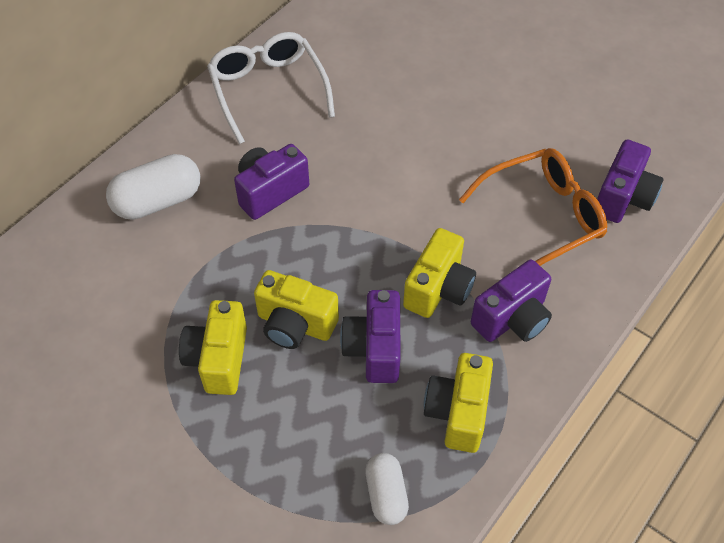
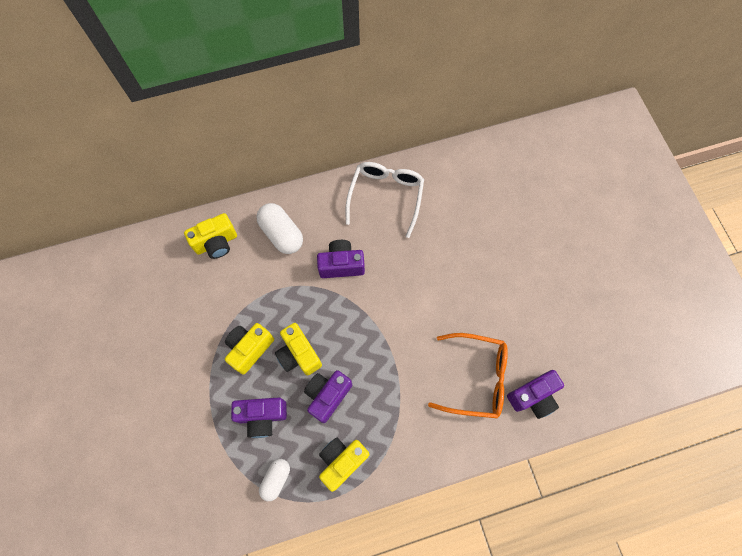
camera: 35 degrees right, 15 degrees up
white capsule [106,154,201,220] -> white capsule turned 45 degrees clockwise [256,203,303,254]
yellow camera [403,228,476,318] -> yellow camera moved to [184,213,237,259]
purple camera [471,260,552,342] -> purple camera moved to [231,397,287,438]

